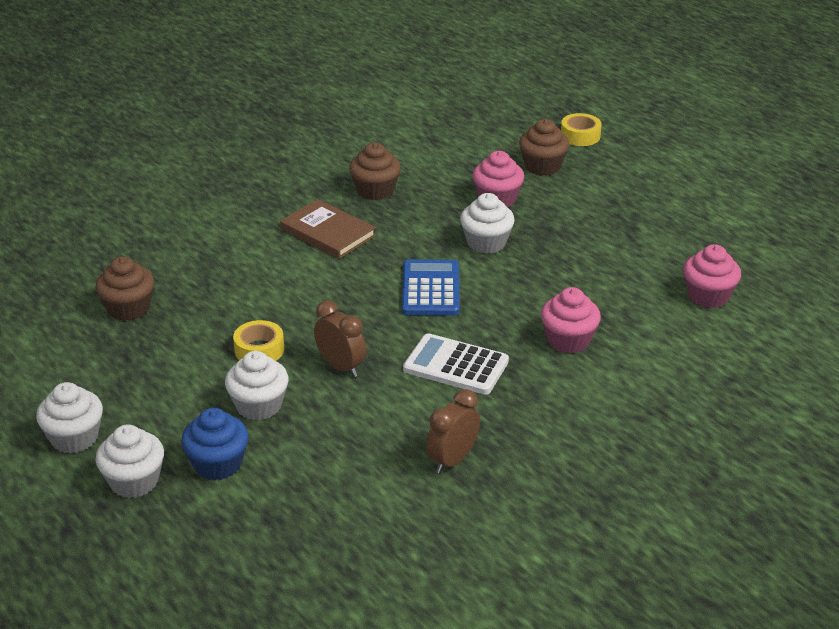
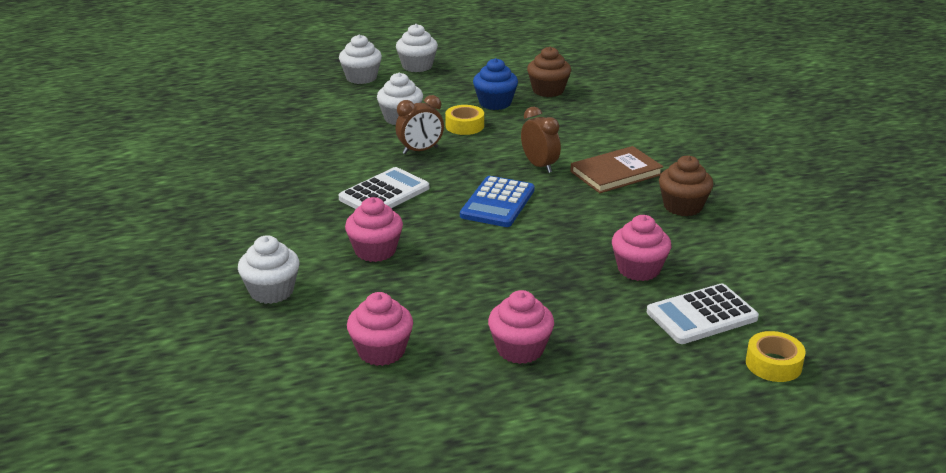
camera: 110 degrees right, 5 degrees down
blue cupcake [181,408,249,480] -> blue cupcake moved to [473,58,518,110]
blue calculator [402,259,460,316] -> blue calculator turned 90 degrees clockwise [460,176,535,227]
brown clock [426,389,480,474] -> brown clock moved to [521,107,561,173]
white cupcake [460,193,515,254] -> white cupcake moved to [238,235,300,304]
brown cupcake [519,119,569,175] -> white calculator [647,283,759,344]
none -> pink cupcake [488,290,554,364]

